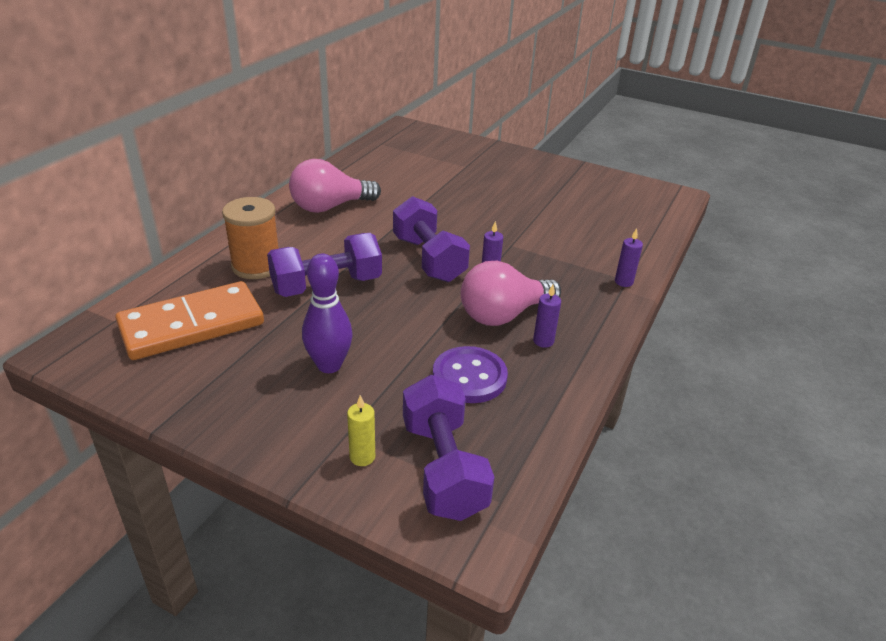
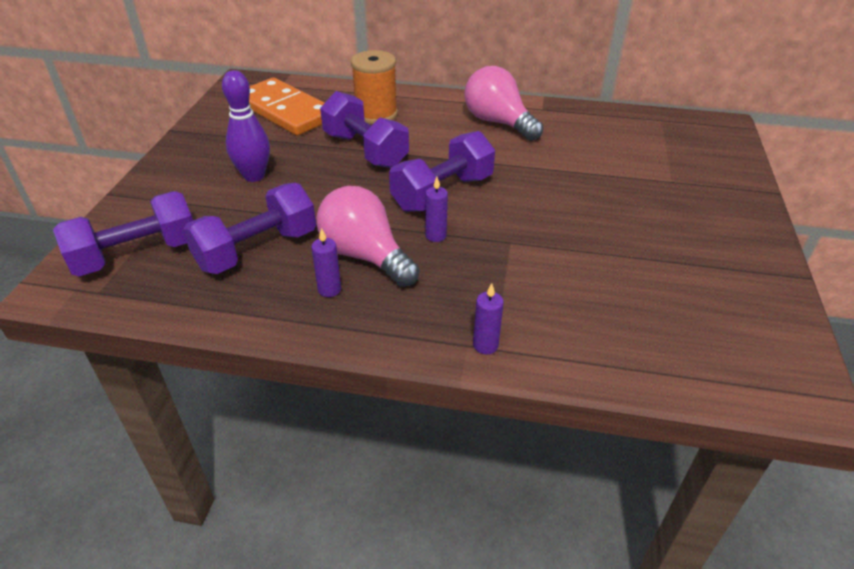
camera: 75 degrees right, 5 degrees up
yellow candle [347,395,375,466] -> none
purple button [433,346,508,403] -> purple dumbbell [183,183,316,274]

